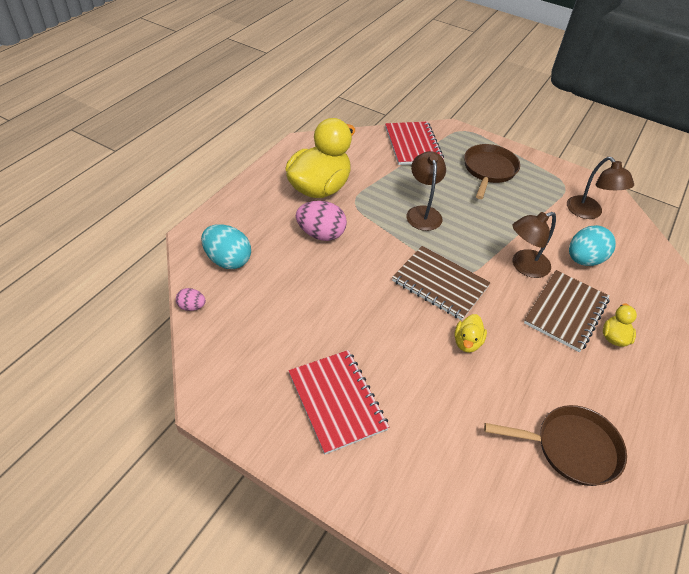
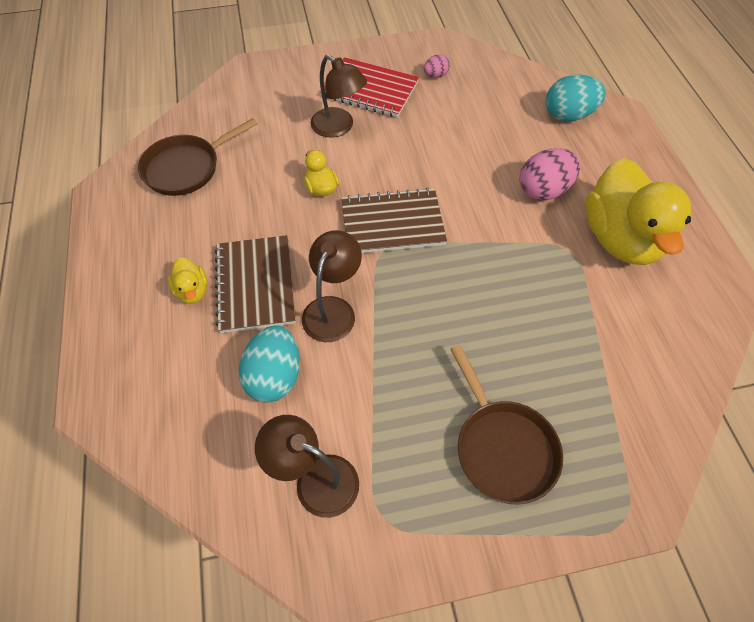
camera: 140 degrees right, 10 degrees up
pink egg [176,288,206,311] -> pink egg moved to [424,54,450,78]
red notebook [385,122,444,165] -> none
brown lamp [406,151,446,231] -> brown lamp moved to [310,55,367,138]

